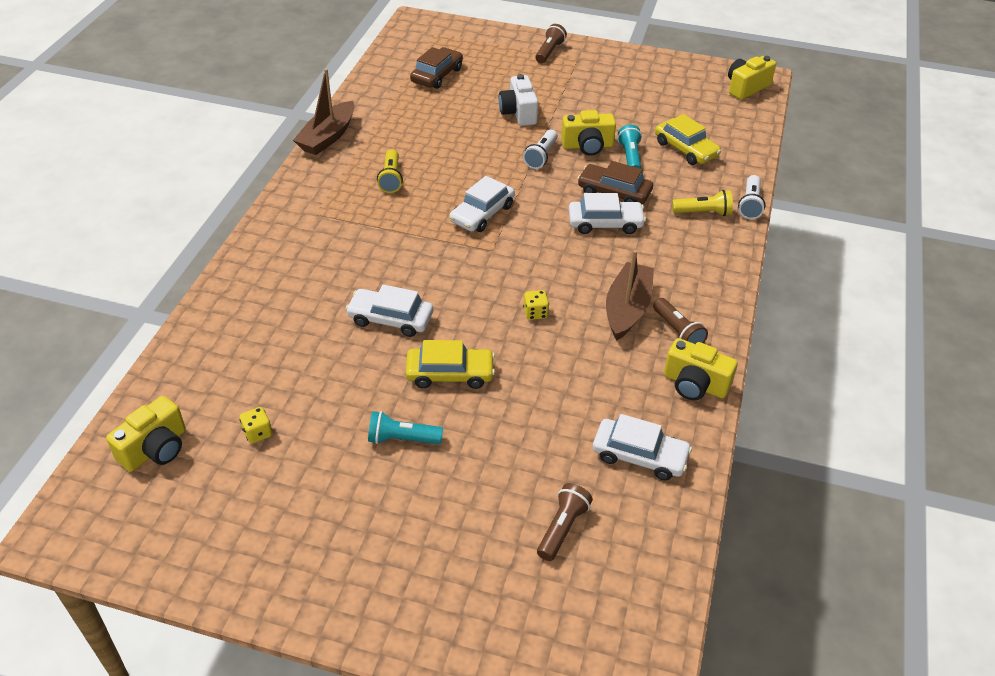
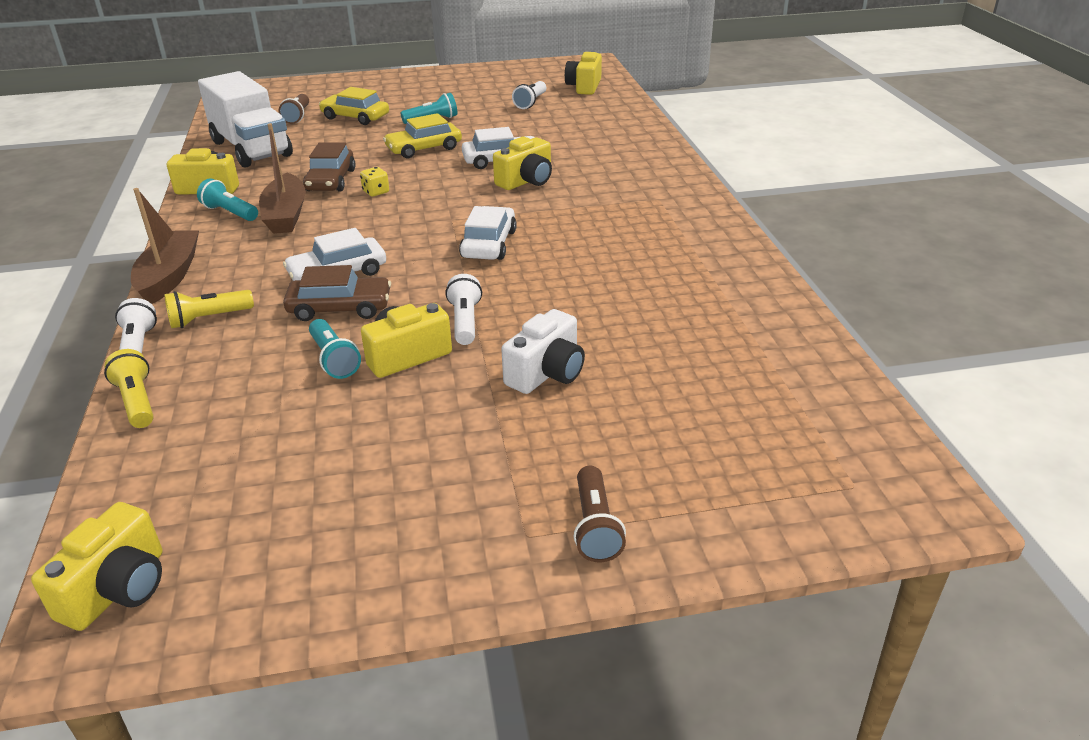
camera: 155 degrees right, 10 degrees down
yellow dice [240,407,272,444] -> white flashlight [512,81,546,109]
brown boat [293,68,355,155] -> brown boat moved to [131,188,199,304]
yellow flashlight [377,149,403,193] -> yellow flashlight moved to [104,349,154,428]
brown car [410,47,463,89] -> brown car moved to [303,142,355,191]
white camera [499,74,538,126] -> white camera turned 75 degrees clockwise [501,309,585,394]
white car [593,414,692,480] -> white truck [198,71,293,168]
brown flashlight [653,298,708,344] -> turquoise flashlight [197,178,258,221]
yellow car [655,114,721,165] -> yellow car moved to [319,87,389,125]
none -> yellow camera [493,137,552,190]

